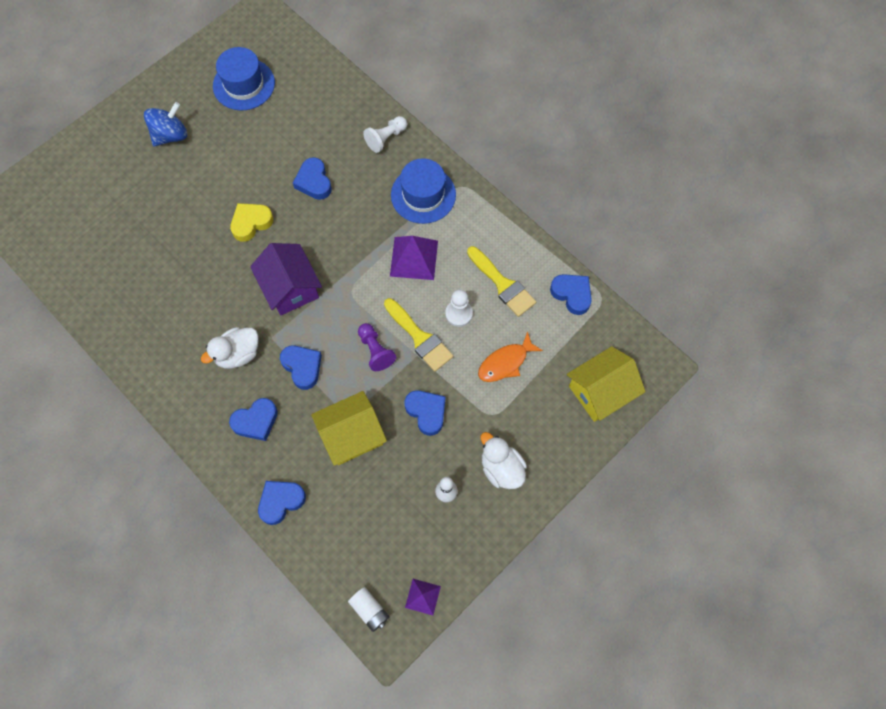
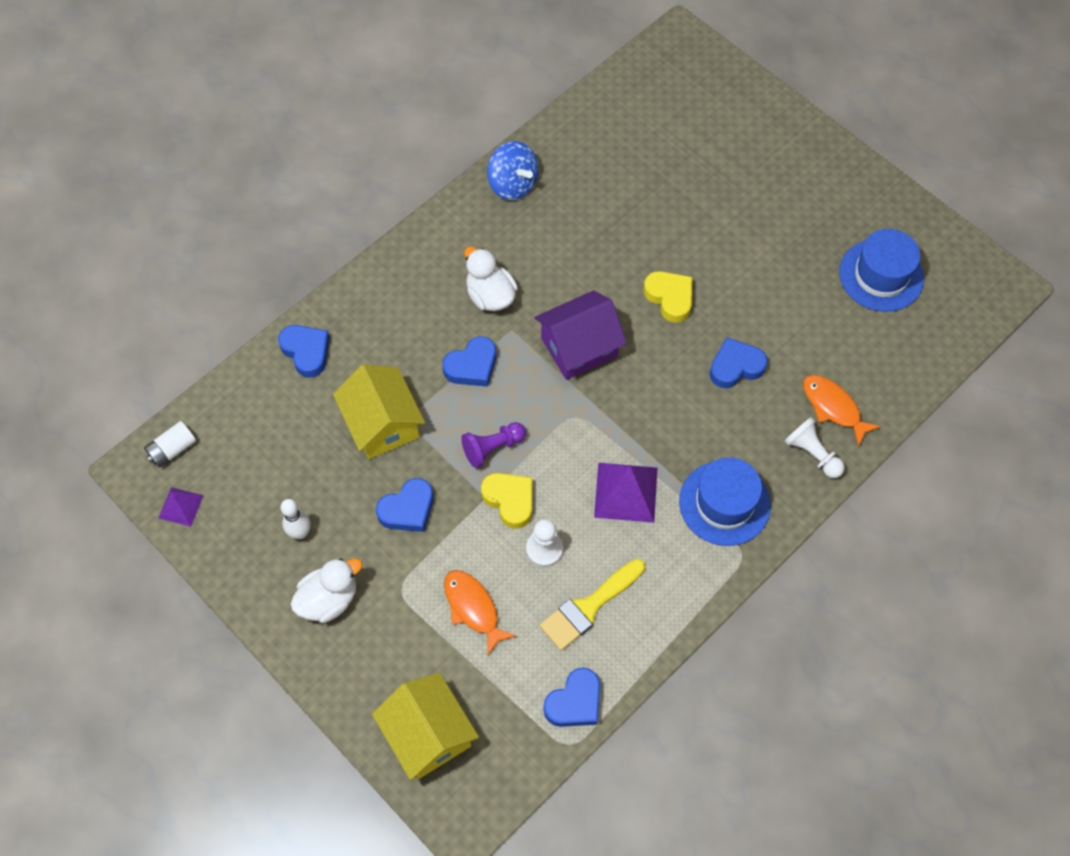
camera: 90 degrees right, 5 degrees down
blue spinning top [144,102,187,147] -> blue spinning top moved to [487,141,539,200]
blue heart [229,398,278,441] -> none
yellow brush [384,298,453,372] -> yellow heart [481,473,532,529]
none -> orange fish [803,375,881,447]

